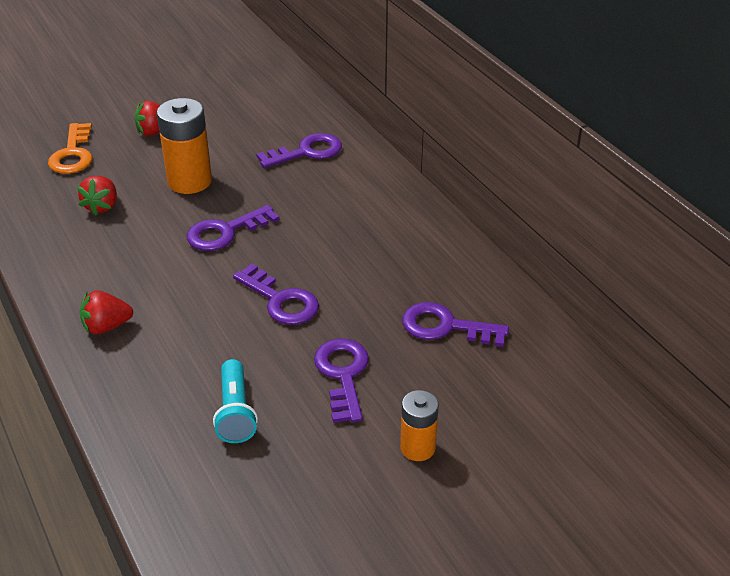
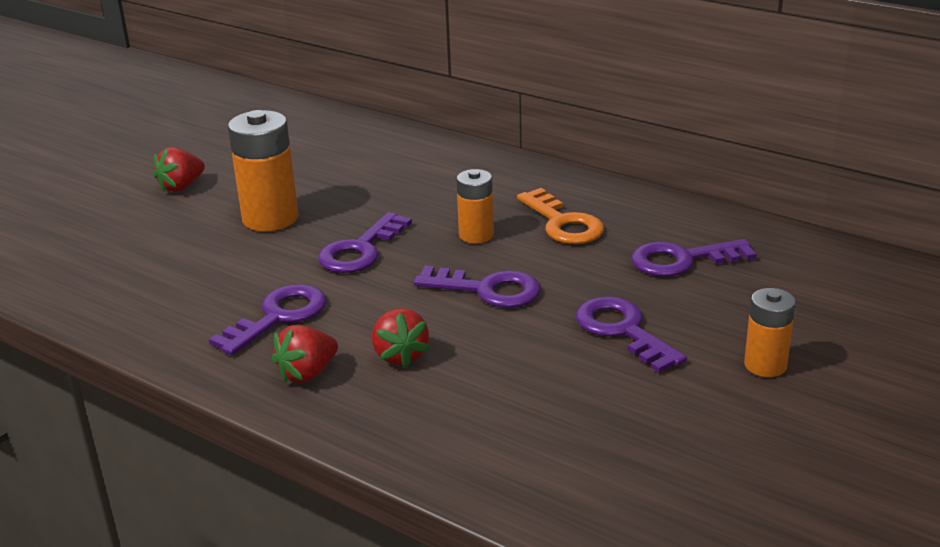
camera: 25 degrees left, 10 degrees down
orange key [48,123,92,174] -> orange key moved to [517,188,604,244]
red strawberry [77,176,117,216] -> red strawberry moved to [372,308,430,368]
turquoise flashlight [213,359,258,443] -> none
purple key [256,133,342,168] -> purple key moved to [209,284,326,355]
none -> orange battery [456,169,494,244]

